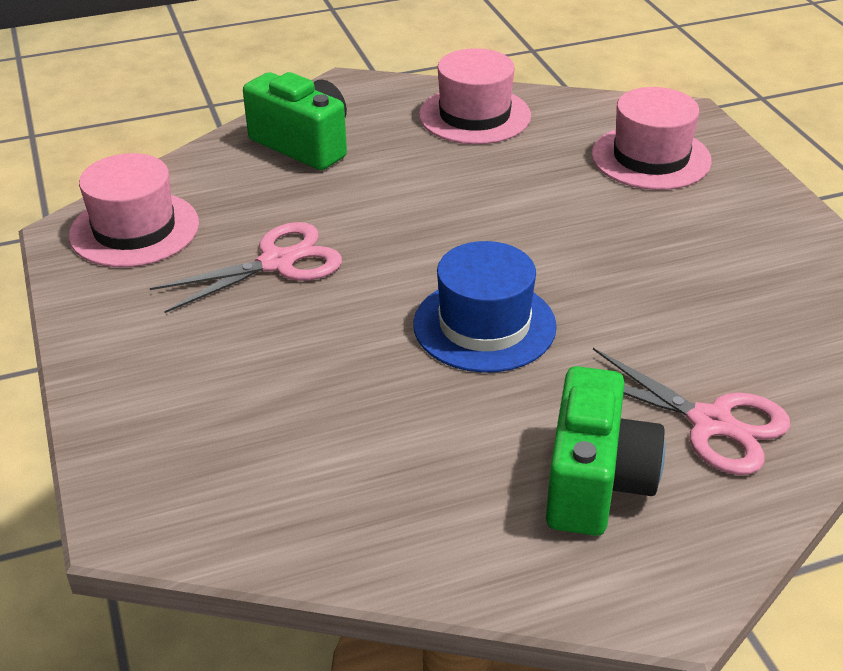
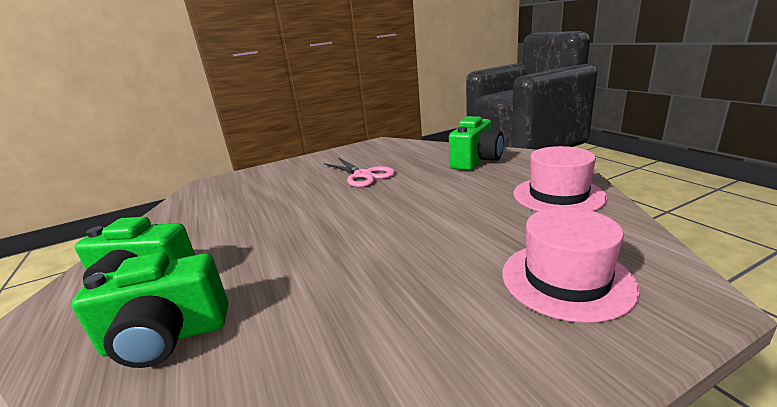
camera: 85 degrees right, 15 degrees down
pink hat [69,153,199,267] -> none
blue hat [413,241,557,373] -> none
pink scissors [593,348,790,475] -> green camera [71,252,228,368]

